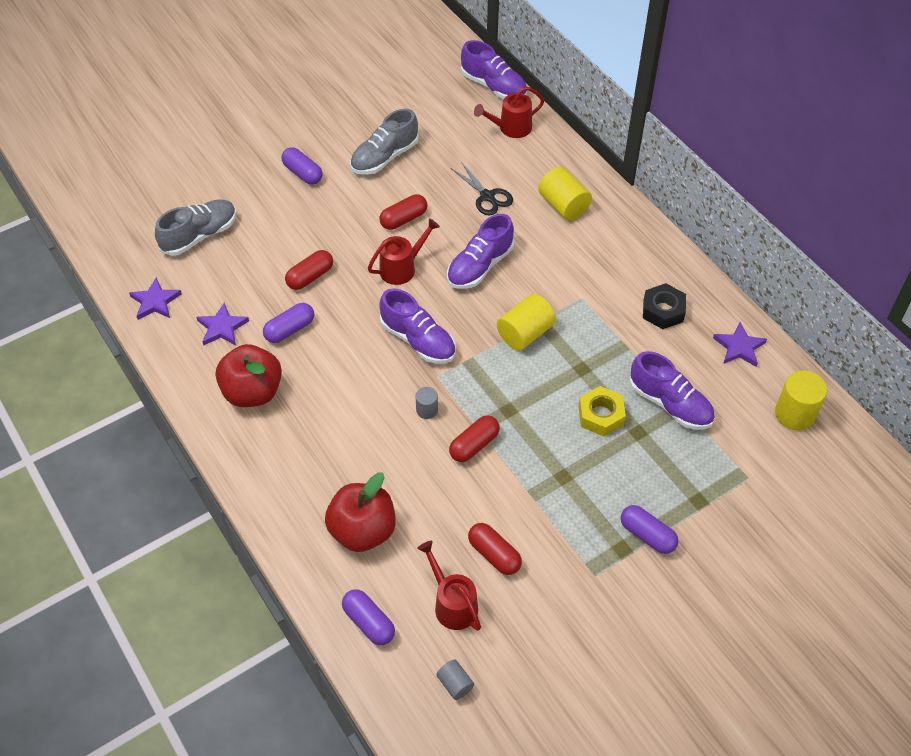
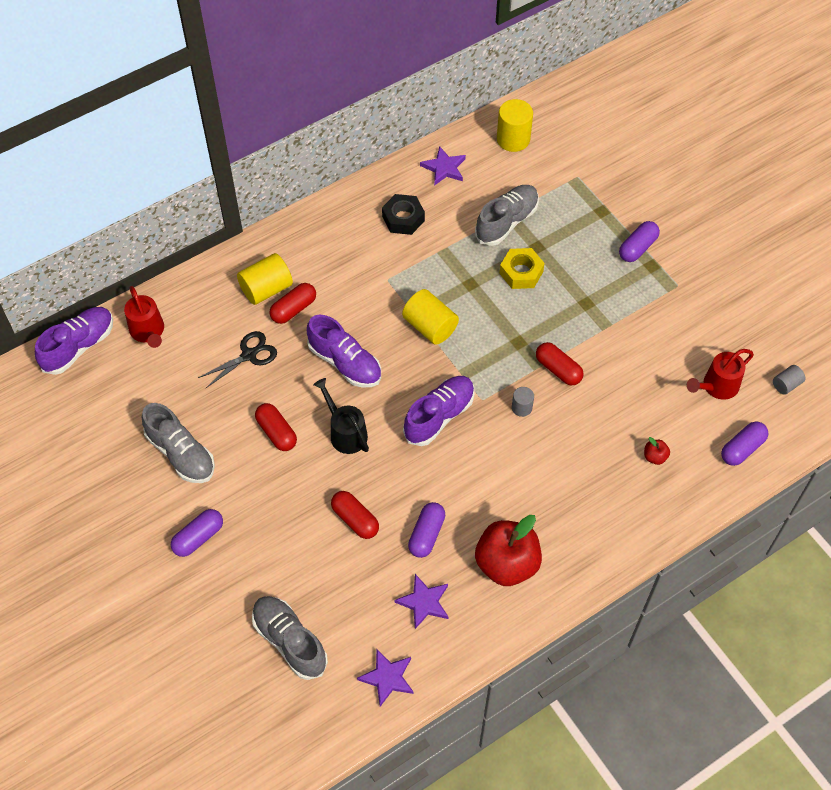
camera: 90 degrees left, 5 degrees up
purple capsule [263,303,314,343] -> purple capsule turned 60 degrees clockwise [408,502,445,558]
red apple [325,473,396,552] -> red apple [644,437,670,465], size x0.41
red watering can [368,218,440,285] -> black watering can [313,378,369,454]
red capsule [468,523,522,575] -> red capsule moved to [269,283,316,324]
purple shoe [630,351,715,429] -> grey shoe [475,185,539,246]

